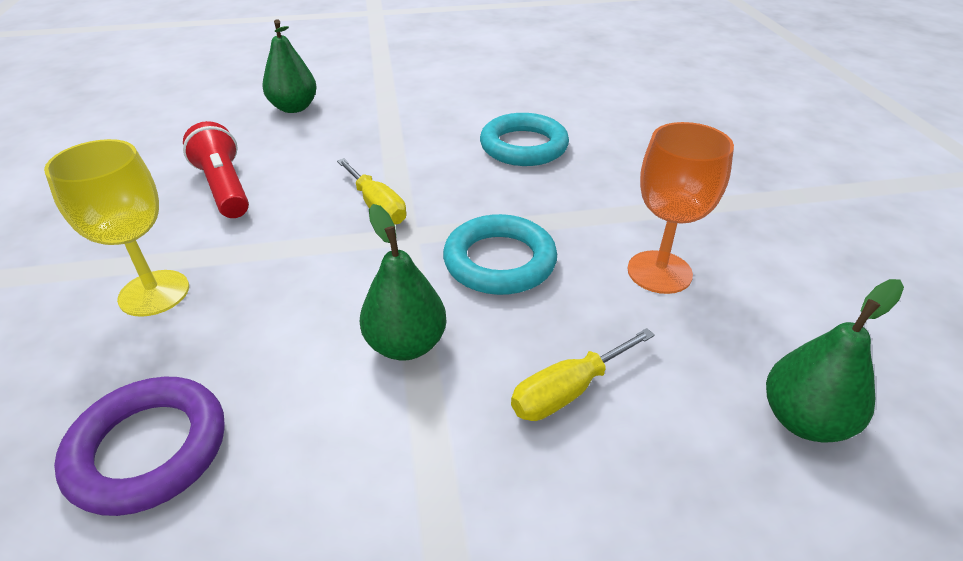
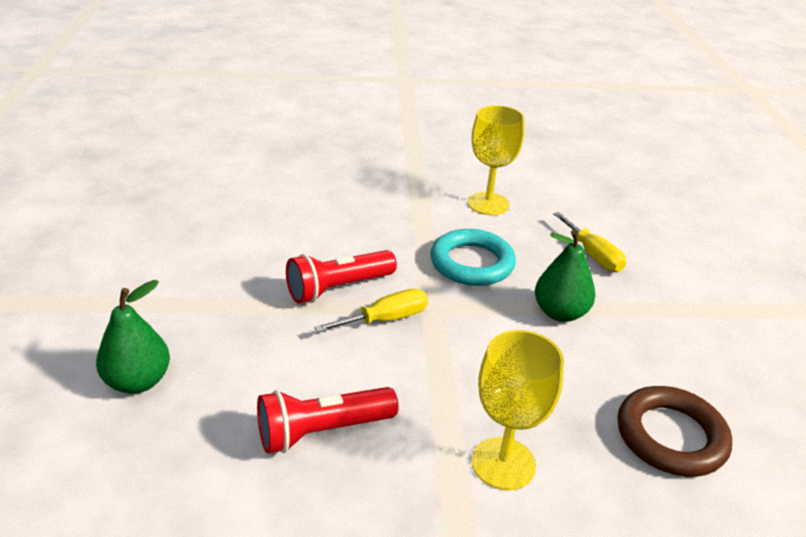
camera: 85 degrees left, 5 degrees down
purple ring [54,377,225,516] -> brown ring [618,386,732,477]
turquoise ring [480,113,569,166] -> none
orange goblet [628,122,734,294] -> yellow goblet [468,105,525,215]
green pear [766,279,904,442] -> none
none -> red flashlight [286,250,397,304]

